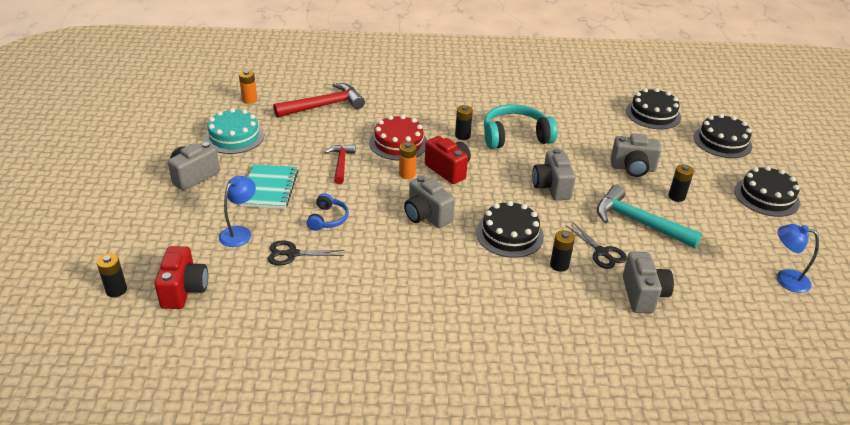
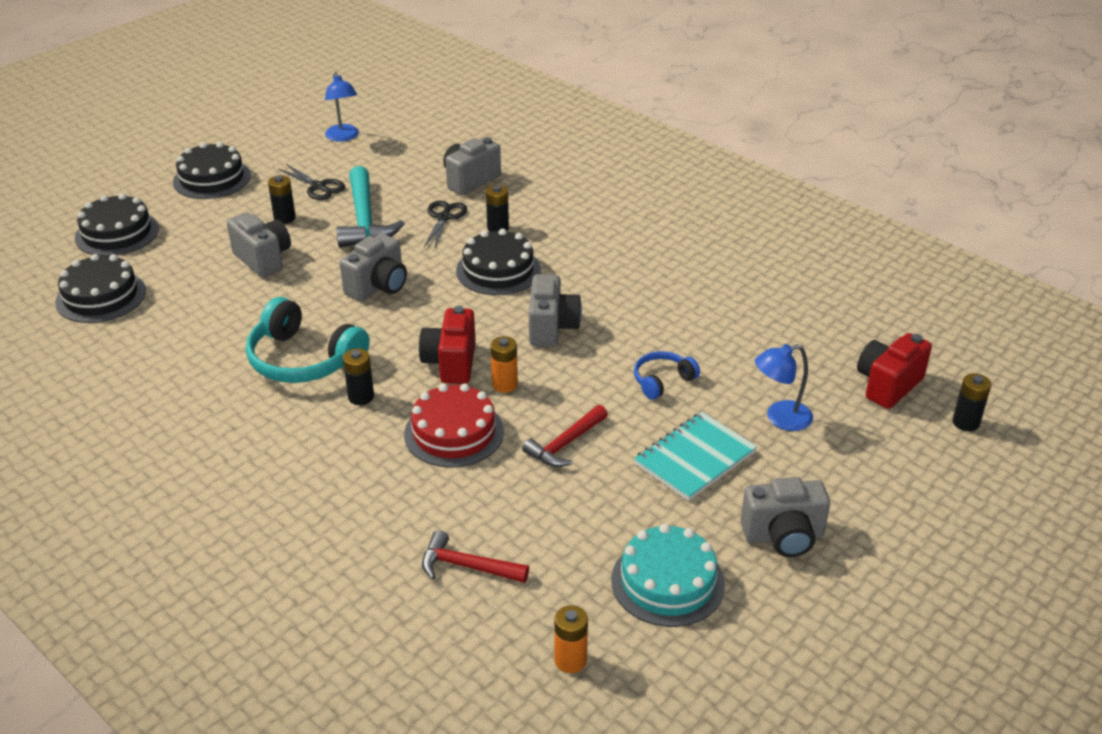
camera: 135 degrees left, 0 degrees up
black scissors [268,240,345,266] -> black scissors moved to [279,164,345,200]
red hammer [273,83,365,118] -> red hammer [422,530,529,583], size x0.61

